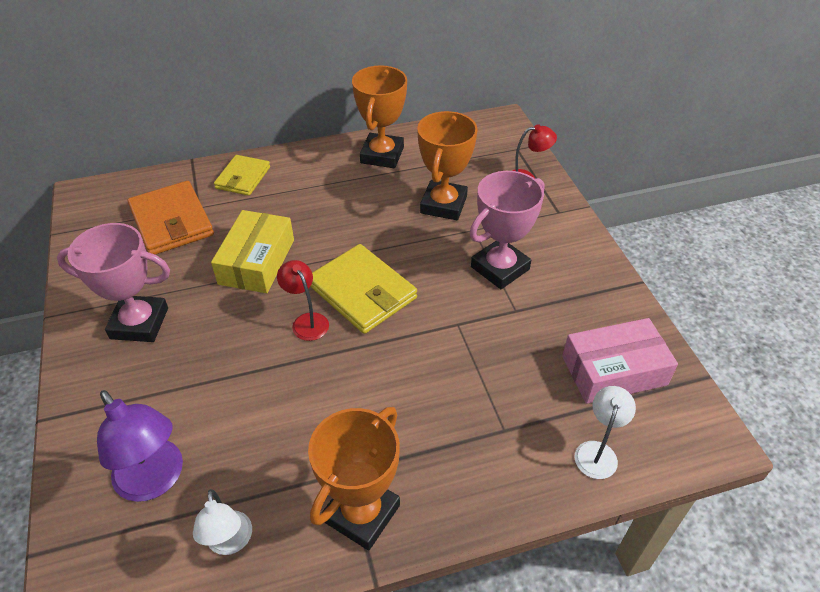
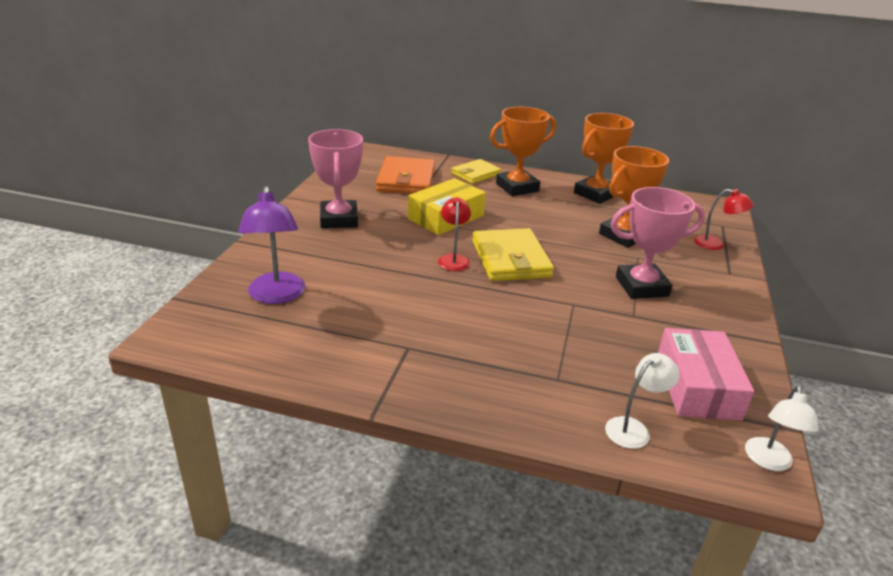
camera: 30 degrees right, 15 degrees down
pink trophy [57,223,170,342] -> pink trophy turned 45 degrees clockwise [308,129,363,228]
white lamp [193,489,252,555] -> white lamp moved to [745,386,819,471]
orange trophy [308,407,400,550] -> orange trophy moved to [490,107,556,196]
pink box [562,318,678,404] -> pink box turned 75 degrees clockwise [658,328,754,420]

